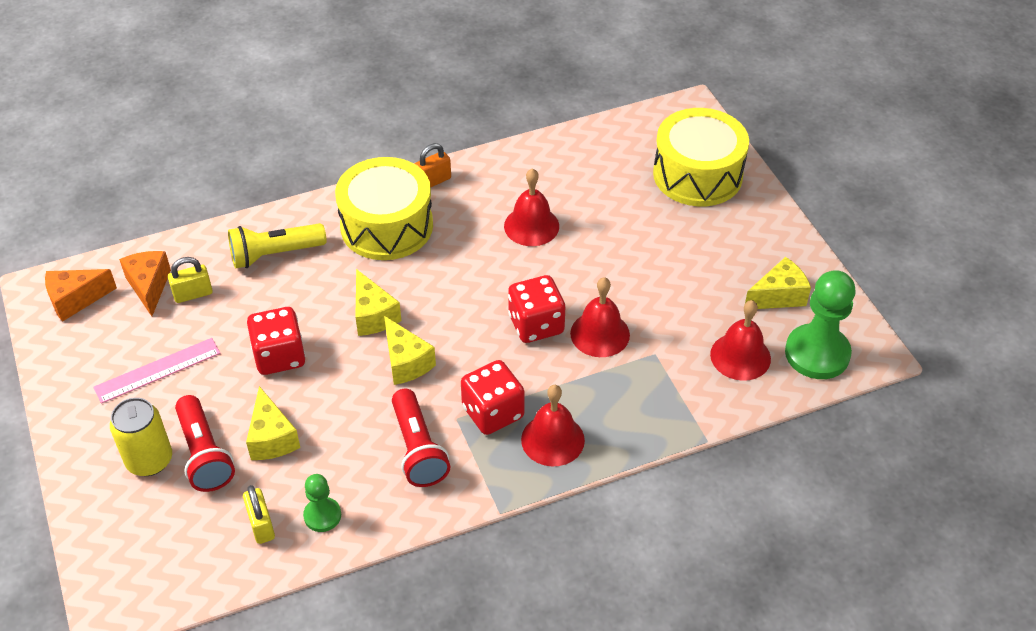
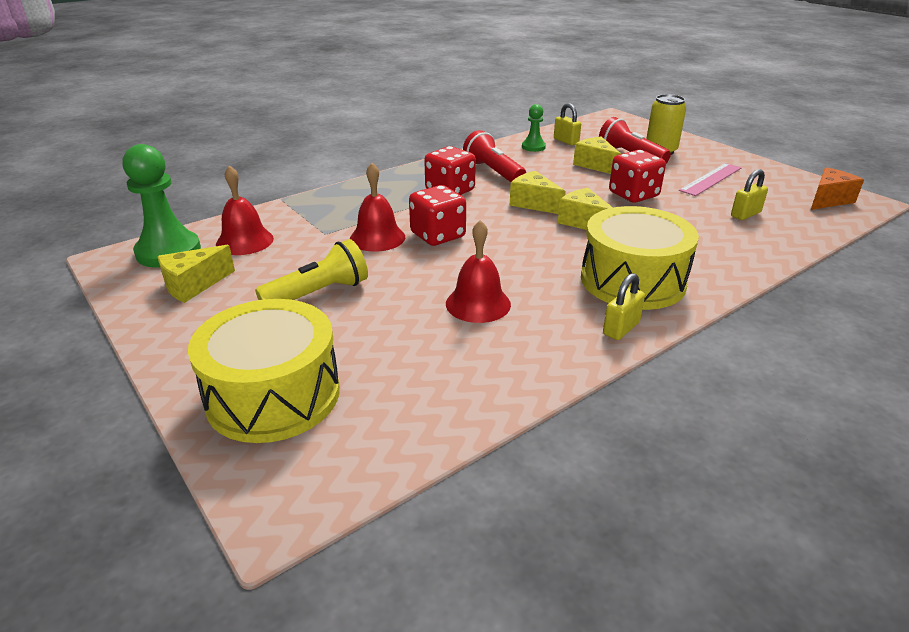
camera: 165 degrees right, 15 degrees down
orange cheese [119,251,171,316] -> none
yellow flashlight [228,223,327,268] -> yellow flashlight moved to [255,239,368,300]
orange padlock [415,143,451,188] -> yellow padlock [603,273,645,340]
red bell [521,385,585,466] -> none

